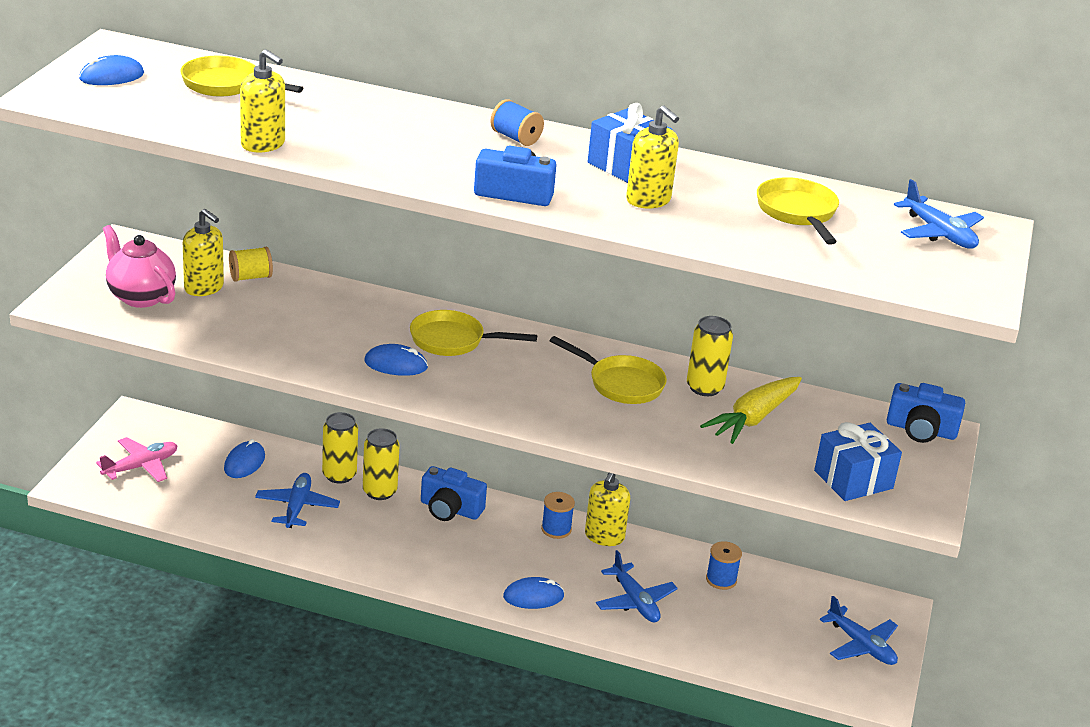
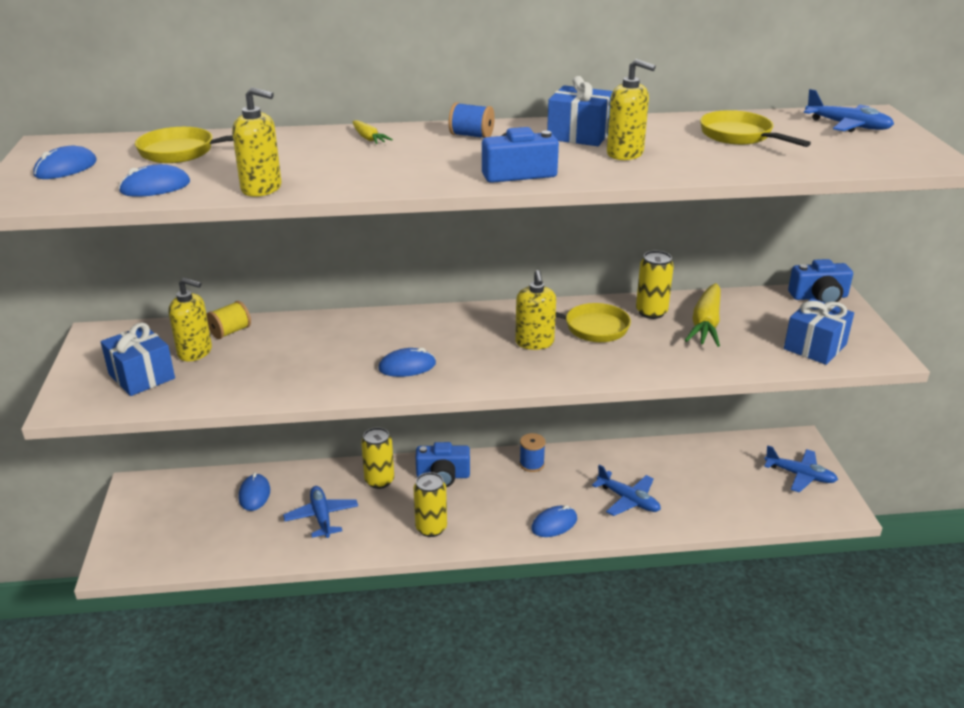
camera: 20 degrees left, 0 degrees up
pink plane [96,437,178,482] -> none
pink teapot [103,225,176,308] -> blue gift [100,323,175,396]
yellow can [322,412,358,484] -> yellow can moved to [414,472,447,537]
yellow pan [410,310,537,356] -> none
yellow soap dispenser [585,473,630,546] -> yellow soap dispenser moved to [515,270,556,350]
blue spool [706,541,742,590] -> none
none -> blue mouse [119,164,190,197]
none -> yellow carrot [352,120,393,144]

